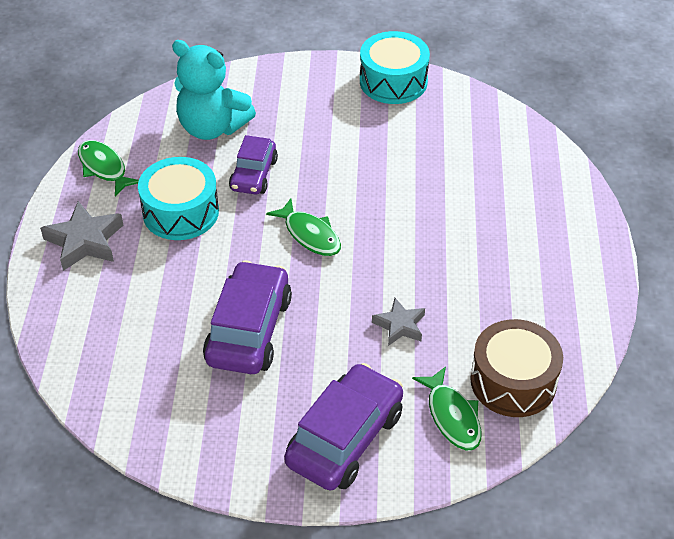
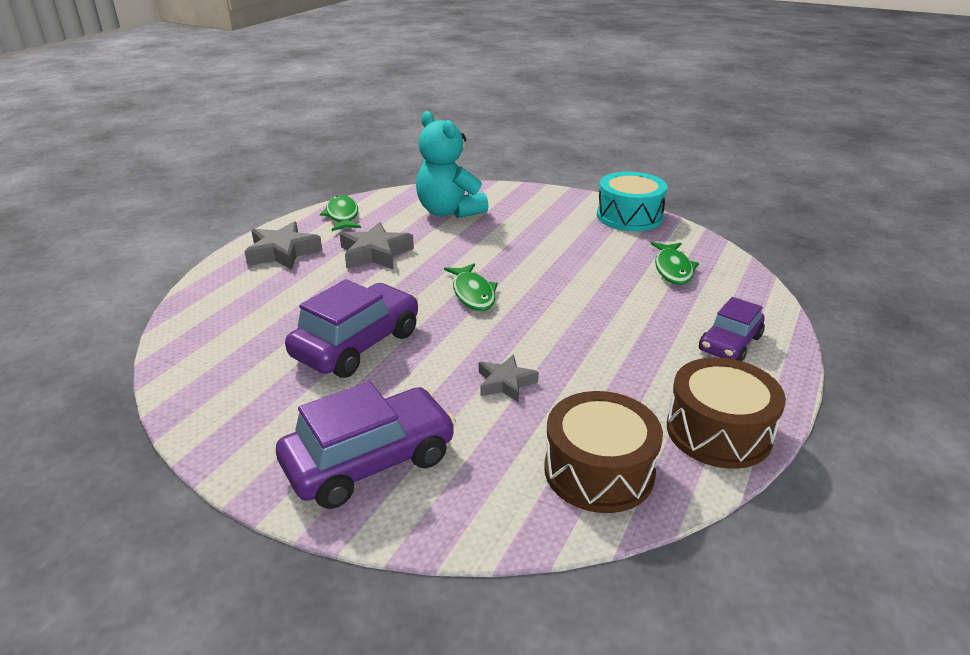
camera: 25 degrees right, 15 degrees down
turquoise drum [138,157,219,240] -> grey star [340,222,414,270]
purple car [229,135,278,195] -> purple car moved to [699,297,765,361]
green fish [412,366,481,451] -> green fish moved to [651,242,699,285]
none -> brown drum [667,357,786,469]

